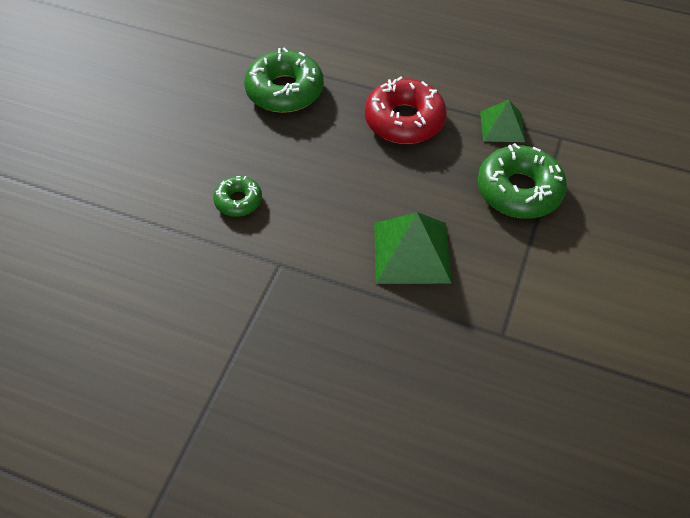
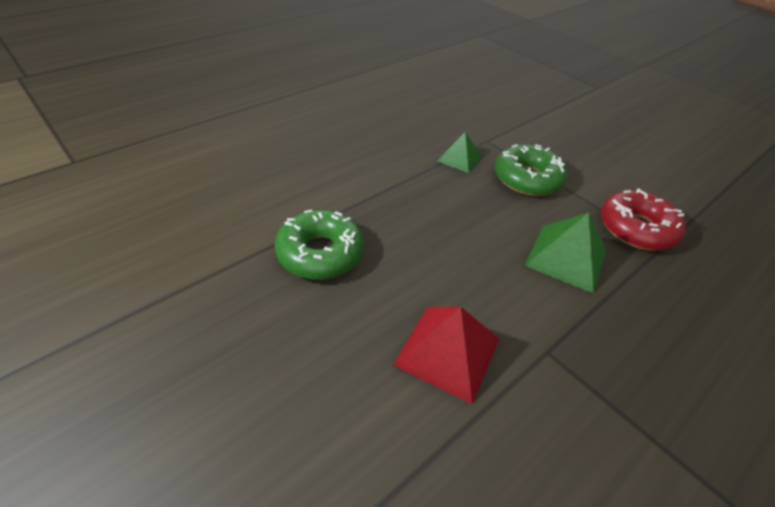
camera: 65 degrees left, 10 degrees down
green donut [213,176,262,217] -> red pyramid [393,307,499,404]
red donut [365,76,447,144] -> red donut moved to [601,188,686,251]

